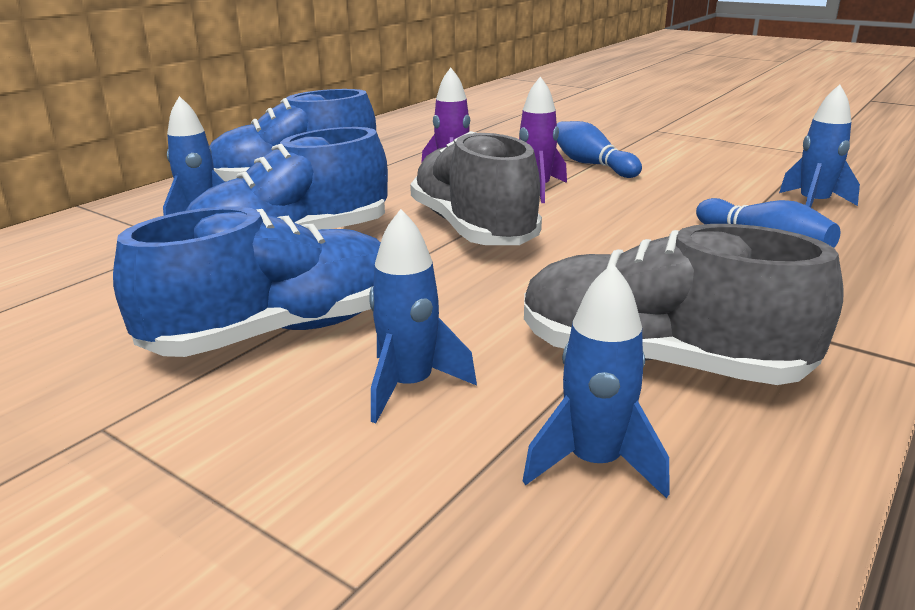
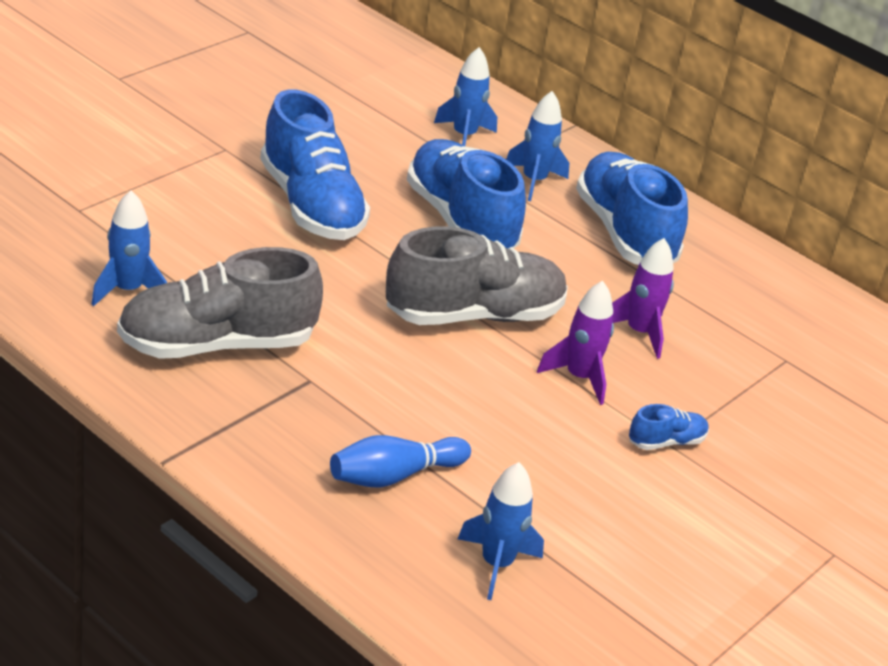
camera: 90 degrees right, 10 degrees up
blue rocket [369,209,477,423] -> blue rocket moved to [434,47,497,146]
grey shoe [524,224,844,385] -> grey shoe turned 135 degrees counterclockwise [117,247,323,359]
blue bowling pin [557,121,642,178] -> blue shoe [629,404,709,450]

